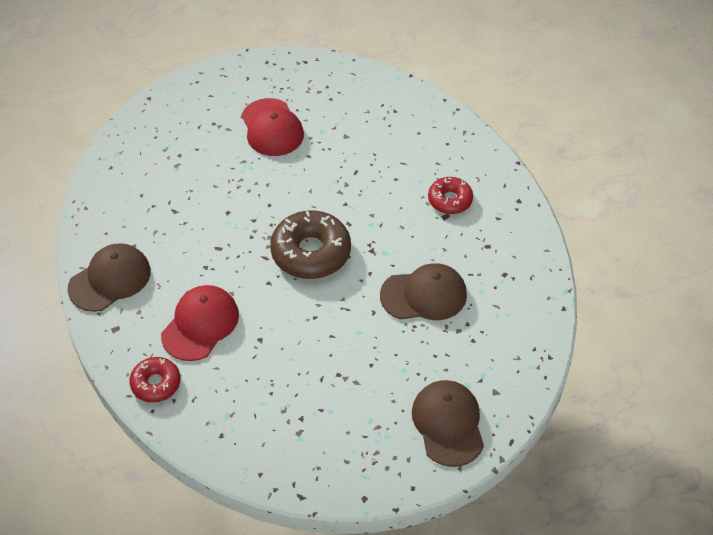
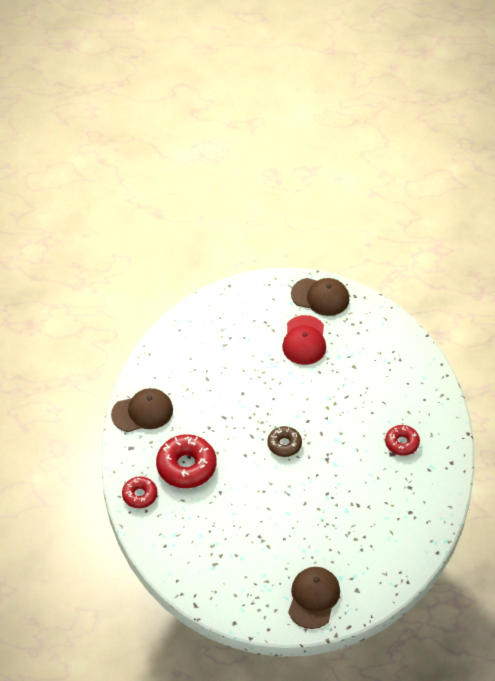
camera: 25 degrees right, 0 degrees up
red cap [161,285,239,361] -> red donut [156,434,217,488]
brown donut [270,210,351,279] -> brown donut [267,426,302,457], size x0.58
brown cap [380,263,467,320] -> brown cap moved to [291,278,350,316]

